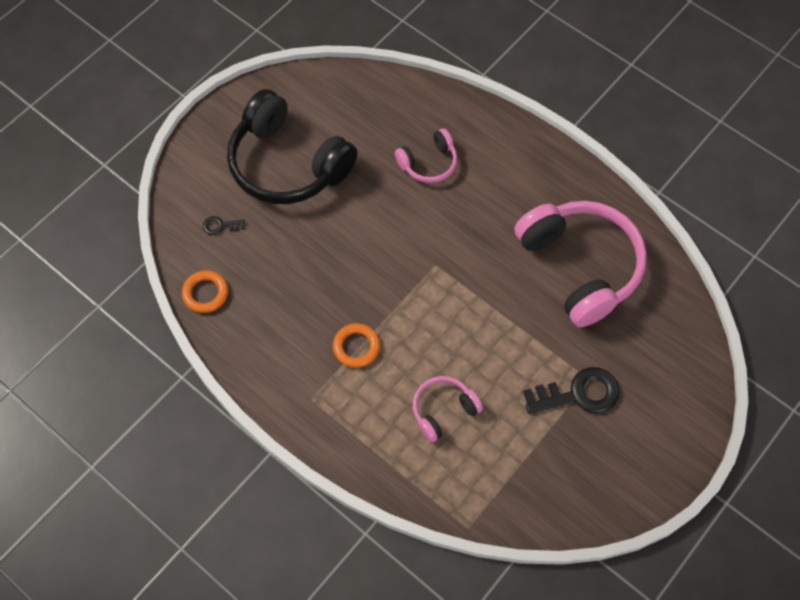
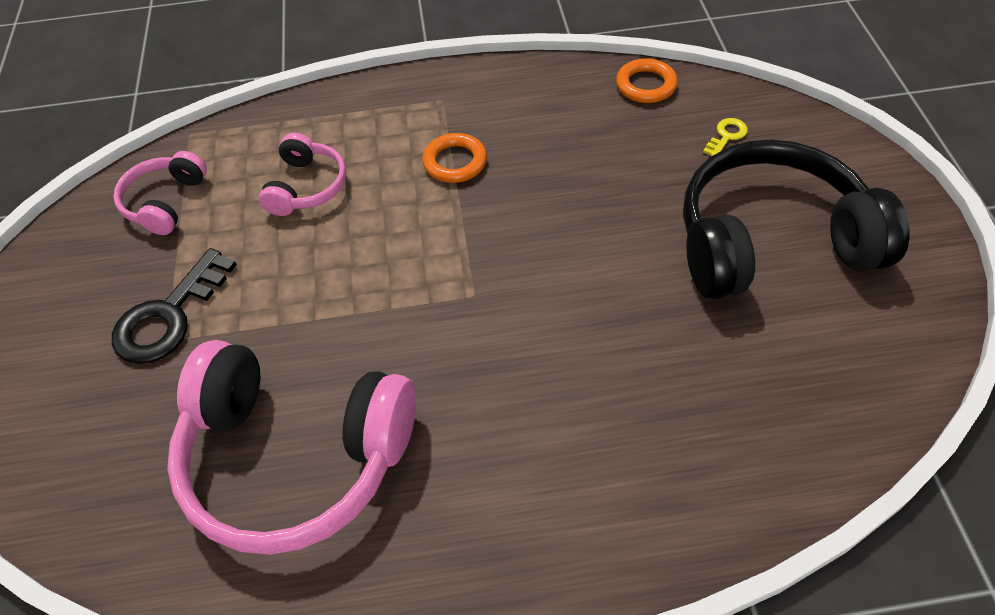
camera: 135 degrees right, 10 degrees down
black key [203,216,245,235] -> yellow key [703,118,748,156]
pink headphones [395,129,457,183] -> pink headphones moved to [113,151,207,235]

